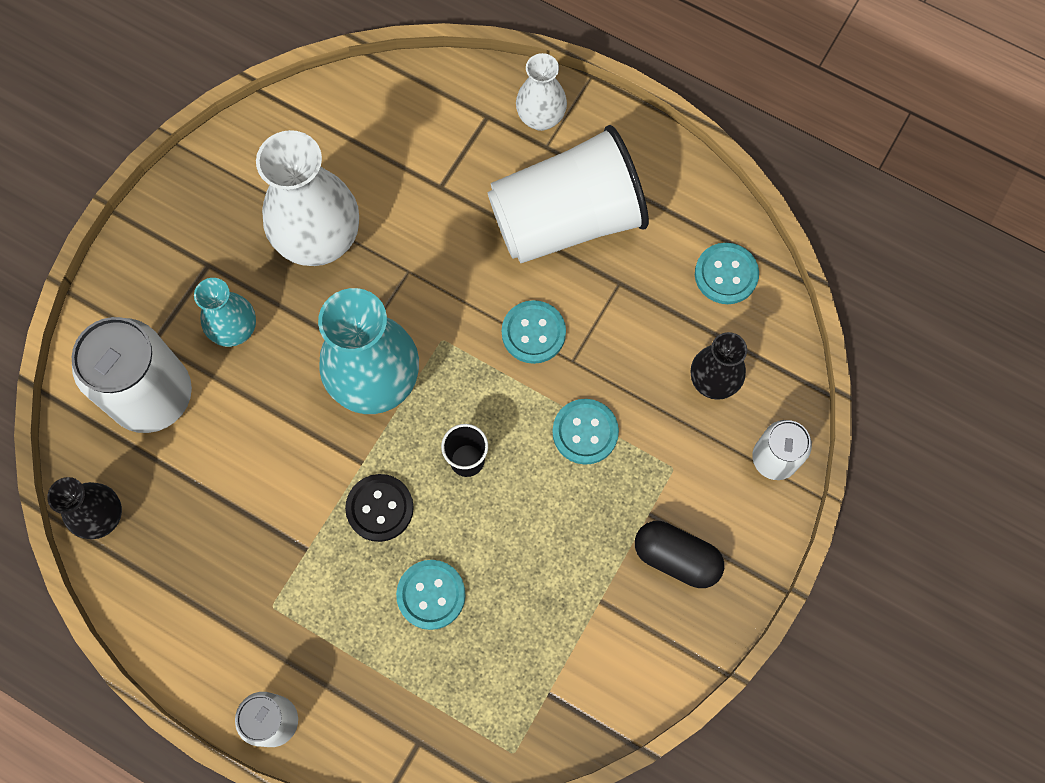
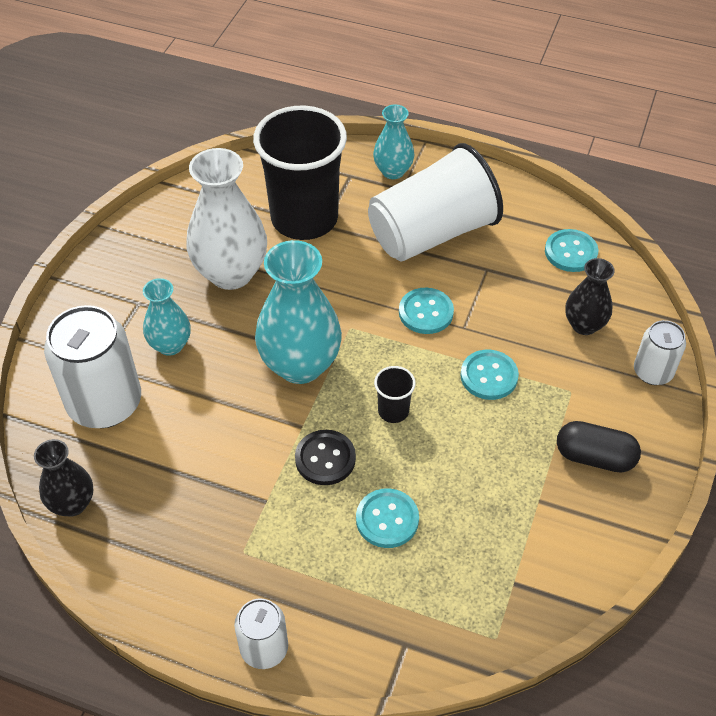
camera: 10 degrees left, 20 degrees down
white vase [516,53,567,131] -> turquoise vase [373,105,414,179]
none -> black cup [253,105,347,240]

